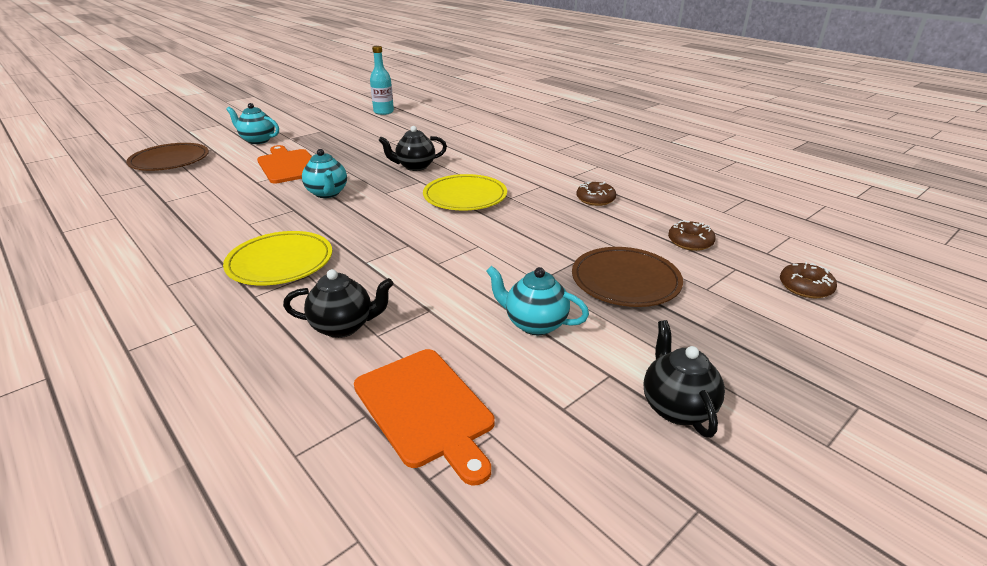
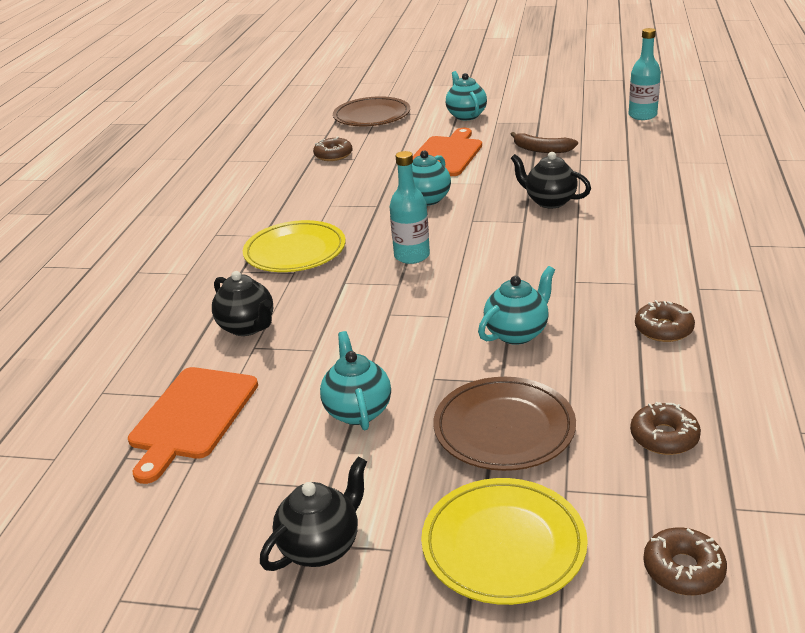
camera: 55 degrees right, 0 degrees up
yellow plate [423,174,507,210] -> yellow plate moved to [421,478,588,605]
none -> brown donut [313,136,352,161]
none -> turquoise bottle [390,151,430,264]
none -> turquoise teapot [478,266,555,345]
none -> brown banana [510,132,578,153]

